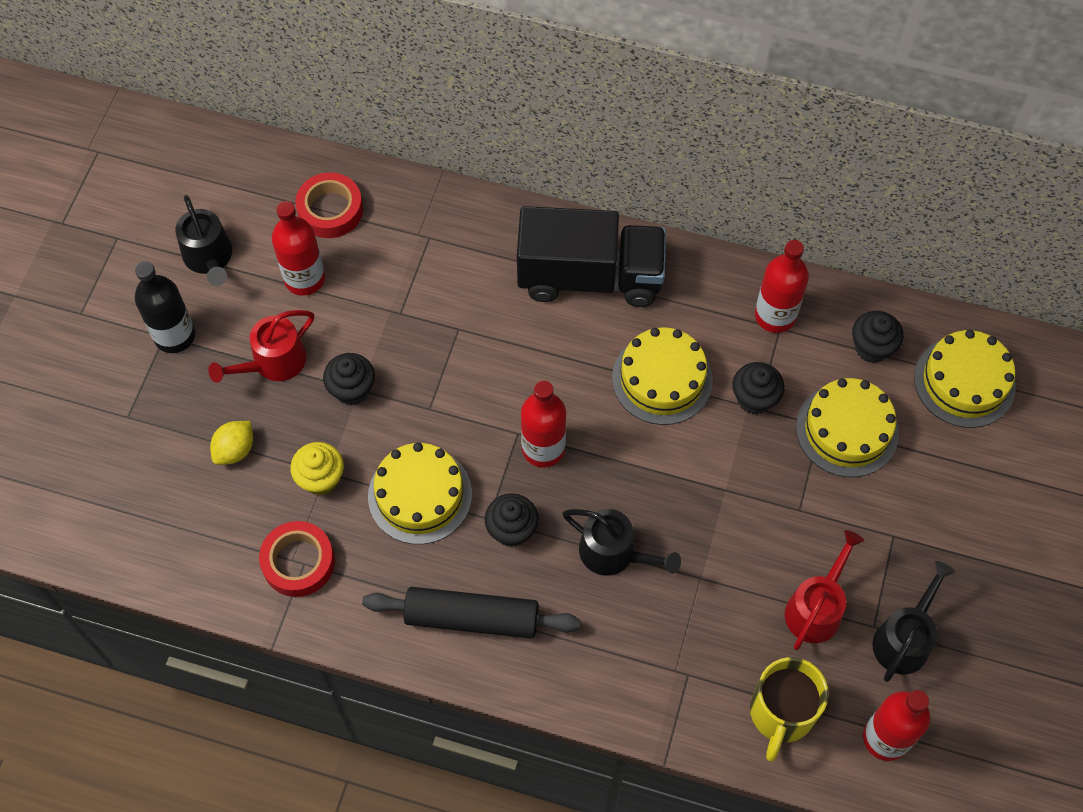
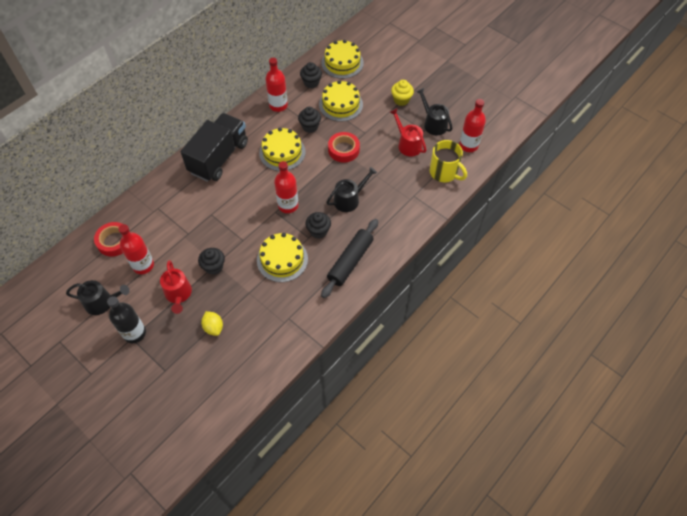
camera: 65 degrees left, 5 degrees down
red tape [259,521,335,597] -> red tape moved to [328,132,360,163]
yellow cupcake [290,442,344,495] -> yellow cupcake moved to [391,80,414,106]

